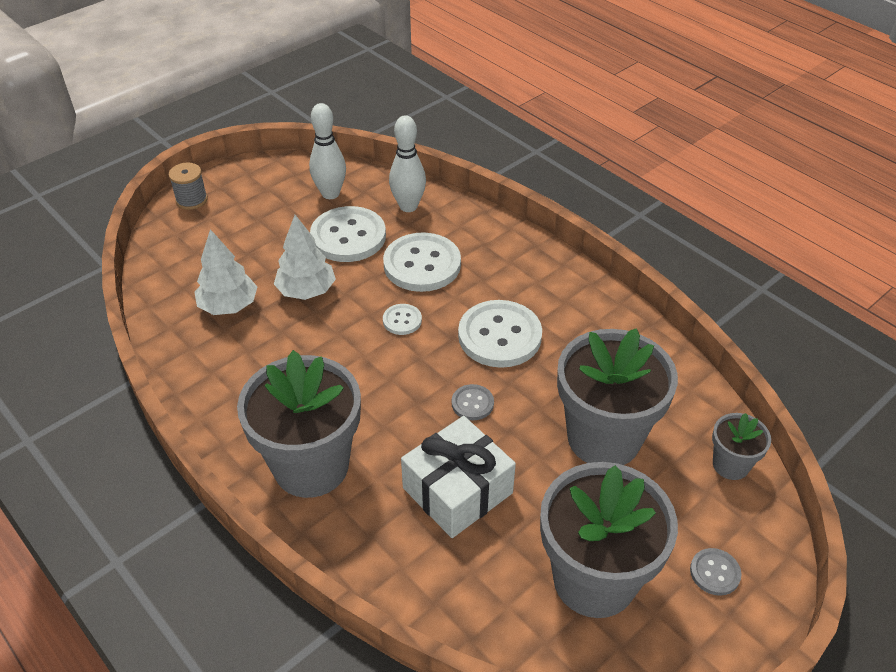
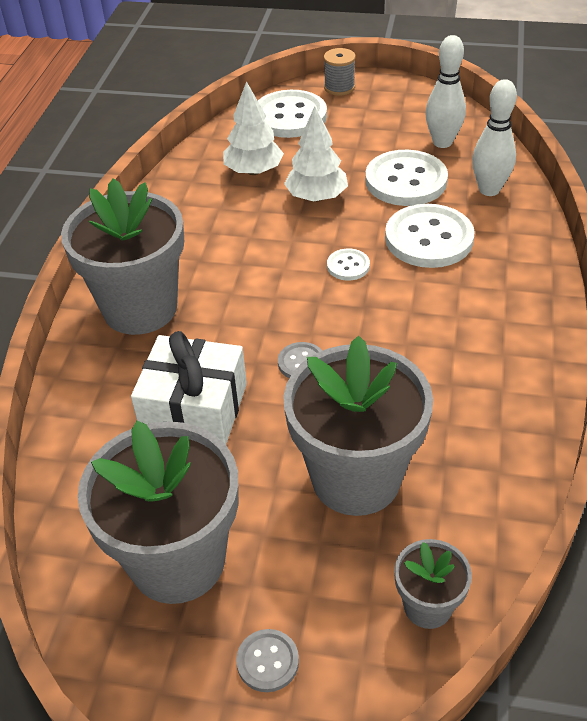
camera: 55 degrees right, 0 degrees up
white button [458,300,542,368] -> white button moved to [258,90,327,138]

